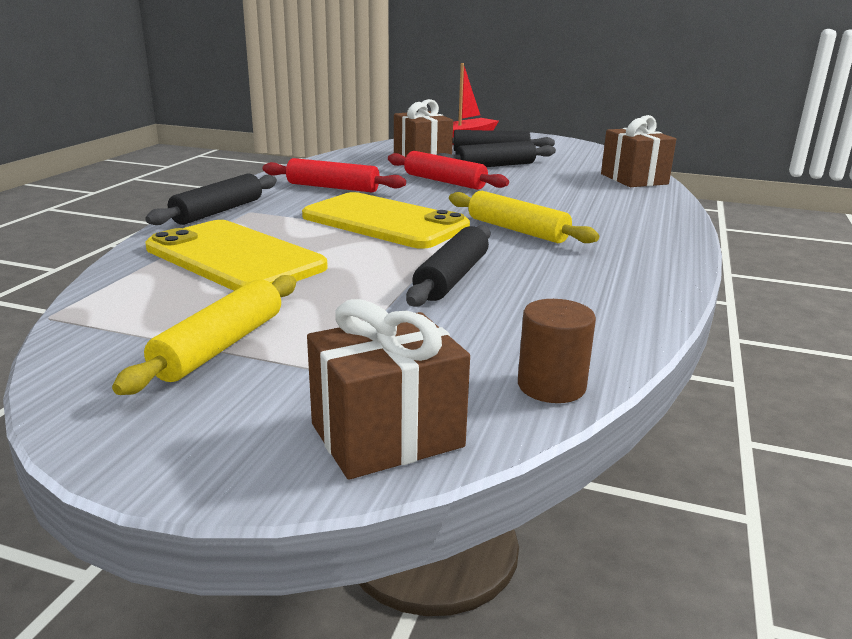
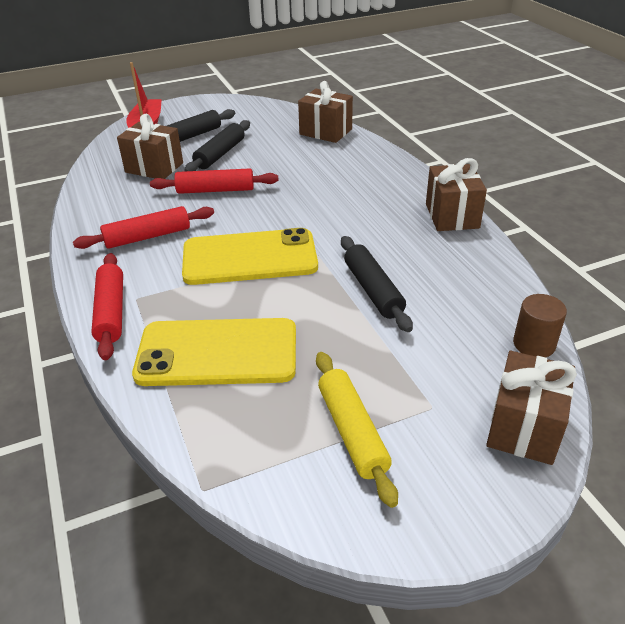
camera: 40 degrees left, 15 degrees up
black rolling pin [145,174,277,225] -> red rolling pin [91,253,123,360]
yellow rolling pin [449,191,599,243] -> none
none -> brown gift [426,158,487,231]

